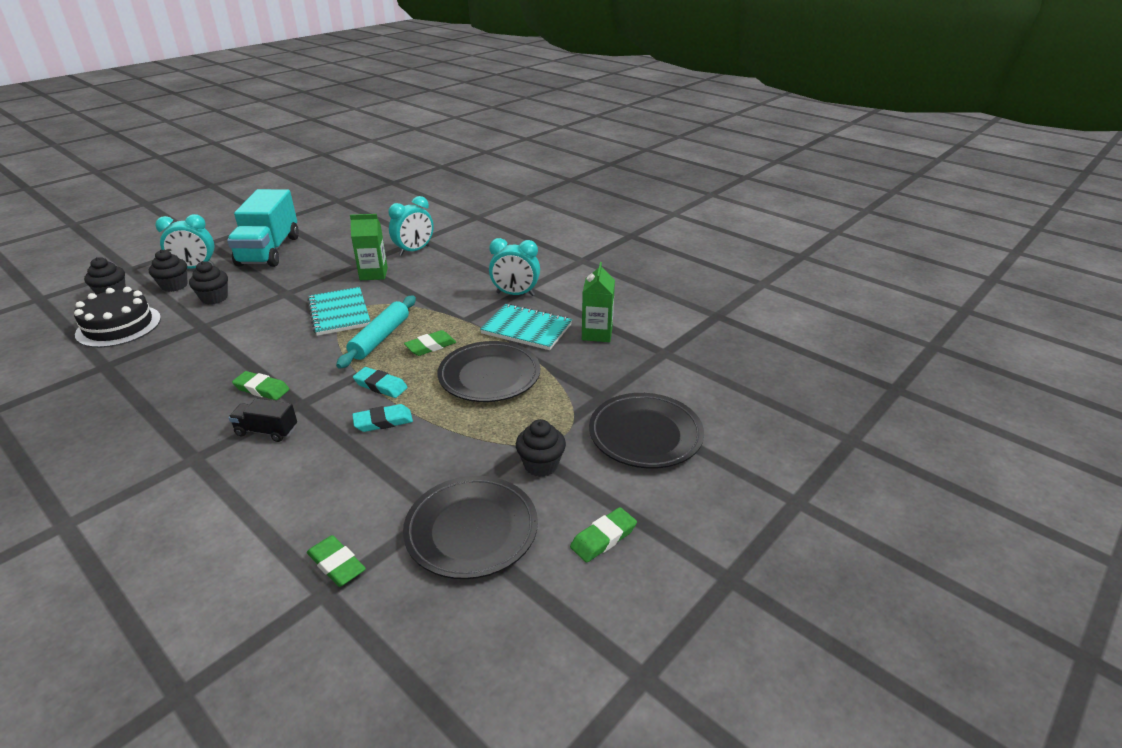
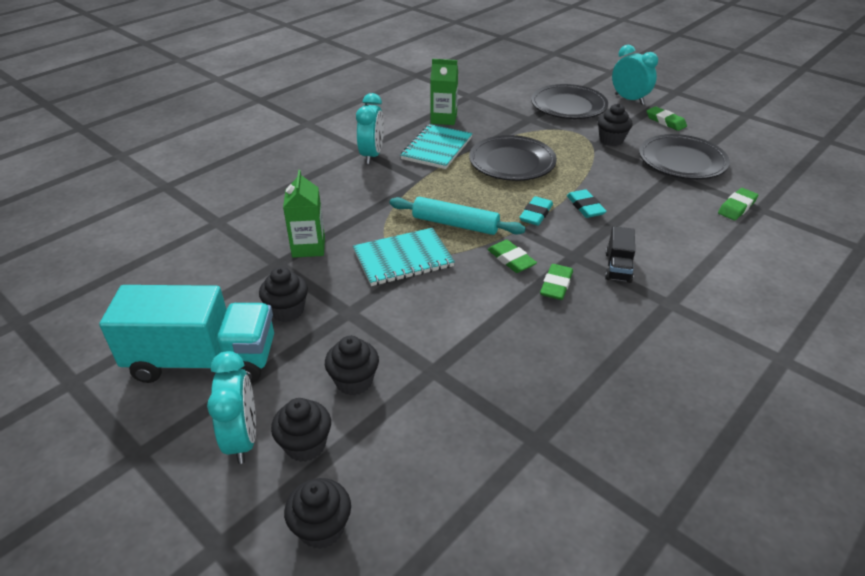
camera: 90 degrees left, 5 degrees up
black cake [74,287,161,348] -> none
turquoise clock [388,196,434,256] -> turquoise clock moved to [612,45,658,105]
green eraser [404,330,456,356] -> green eraser moved to [487,240,537,273]
none -> black cupcake [259,267,308,322]

